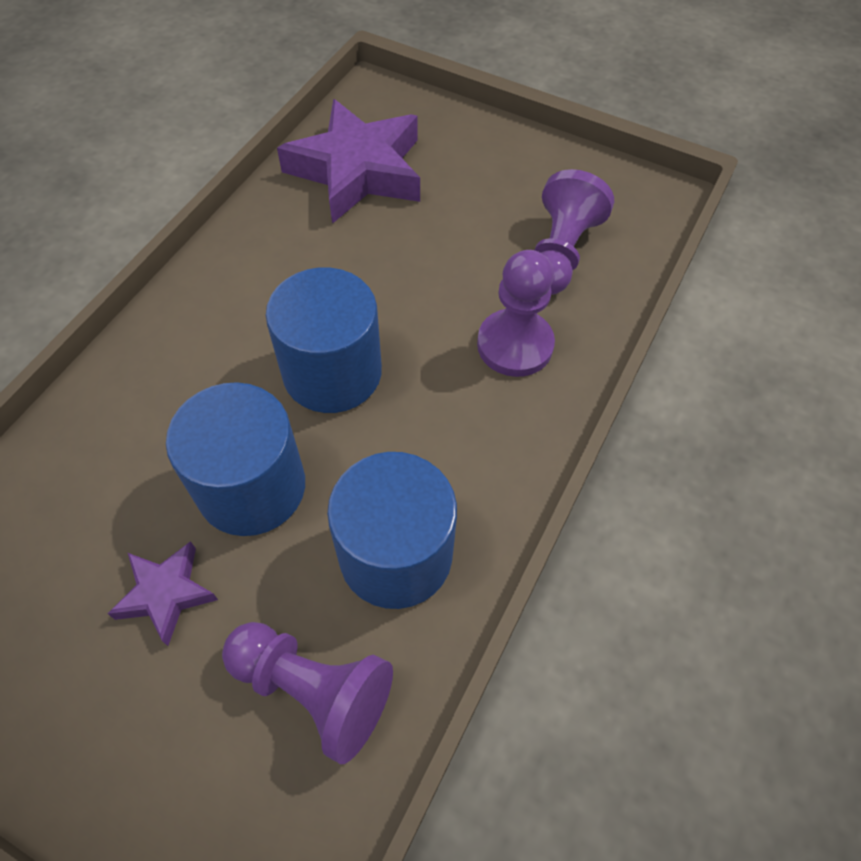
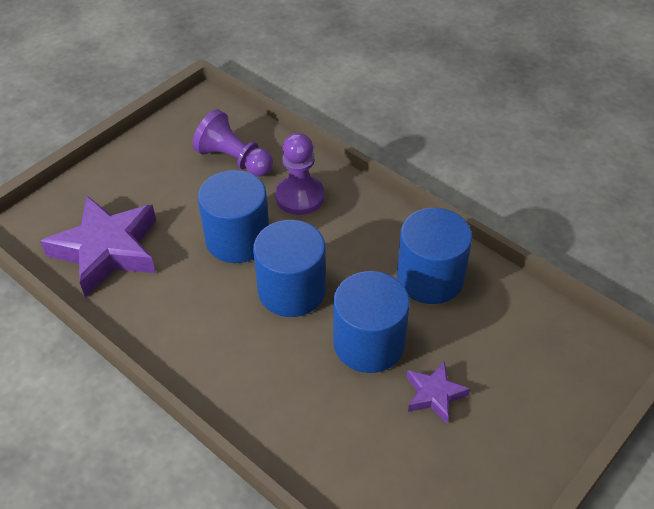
camera: 75 degrees left, 10 degrees down
purple pawn [222,622,393,764] -> none
none -> blue cylinder [198,170,269,263]

